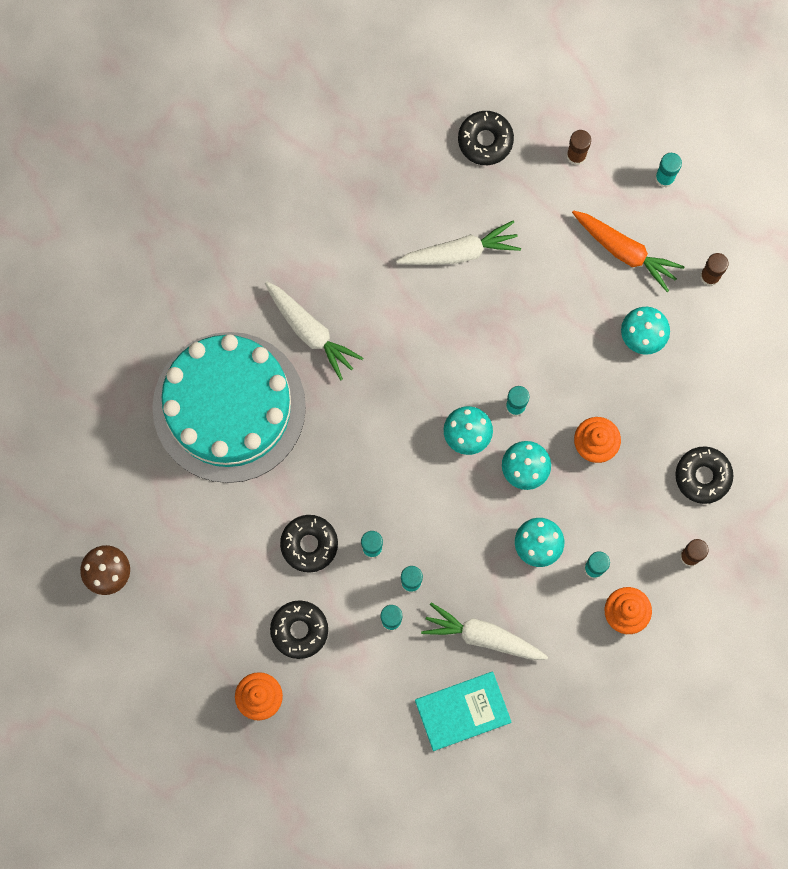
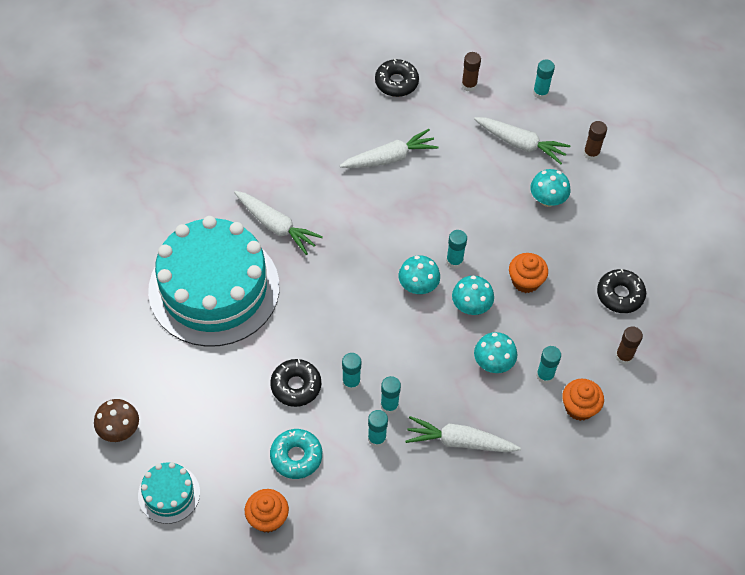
camera: 10 degrees left, 20 degrees down
black donut [270,600,328,659] -> turquoise donut [270,429,322,479]
turquoise book [415,672,512,751] -> none
orange carrot [572,210,685,292] -> white carrot [474,117,571,164]
none -> turquoise cake [138,462,200,524]

